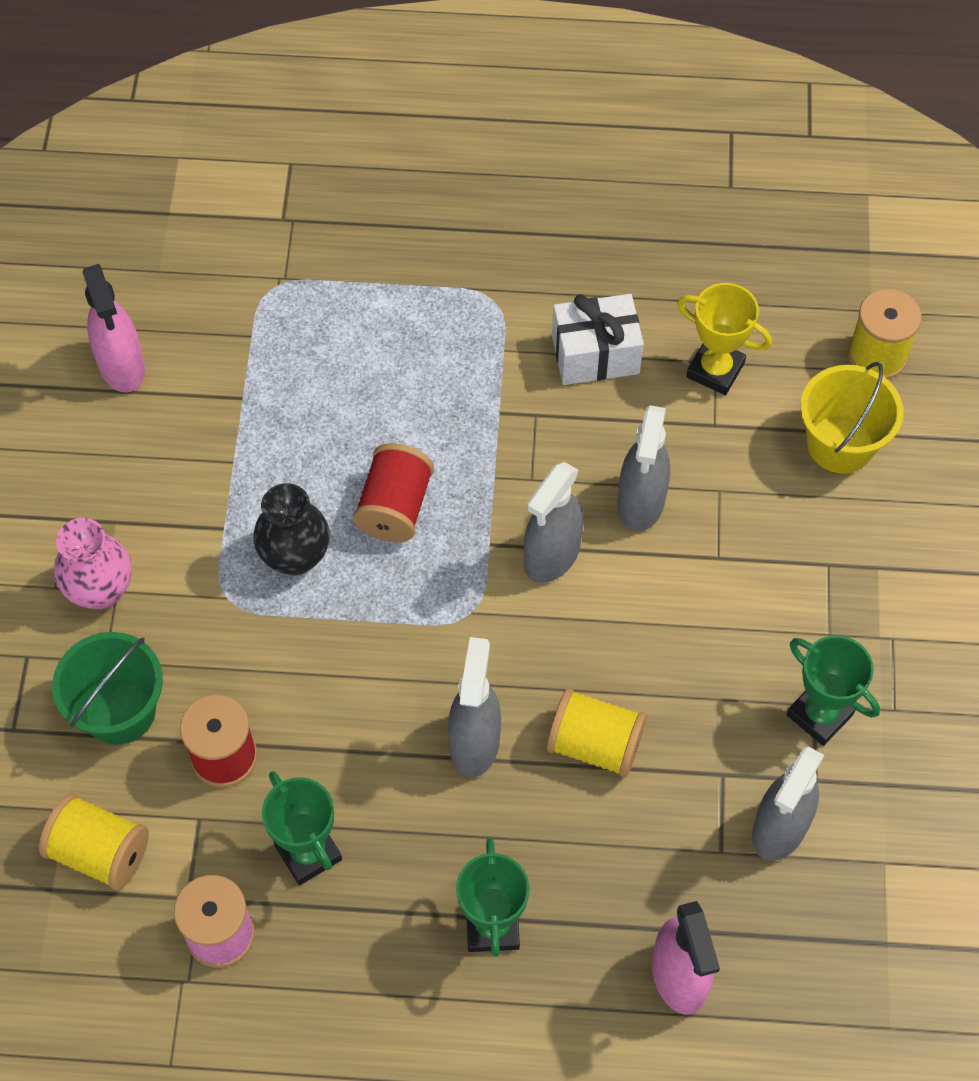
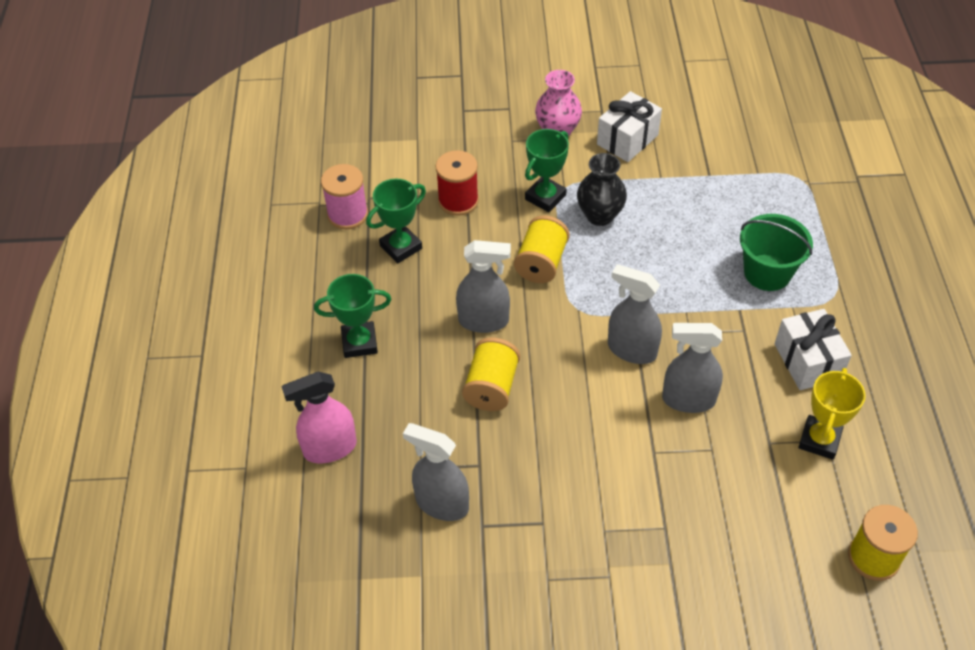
camera: 85 degrees right, 10 degrees down
yellow spool [39,794,149,890] -> yellow spool moved to [514,215,570,283]
green bucket [52,632,163,745] -> green bucket moved to [740,214,813,291]
pink spray bottle [83,264,145,392] -> none
red spool [353,443,434,542] -> none
green trophy [786,635,880,746] -> green trophy moved to [525,129,569,212]
yellow bucket [800,362,903,474] -> none
none -> white gift [597,91,662,162]

